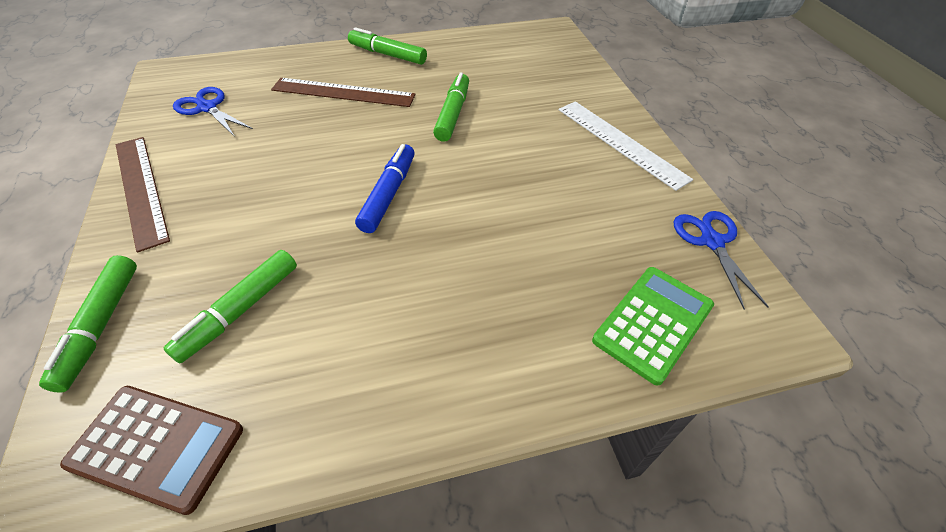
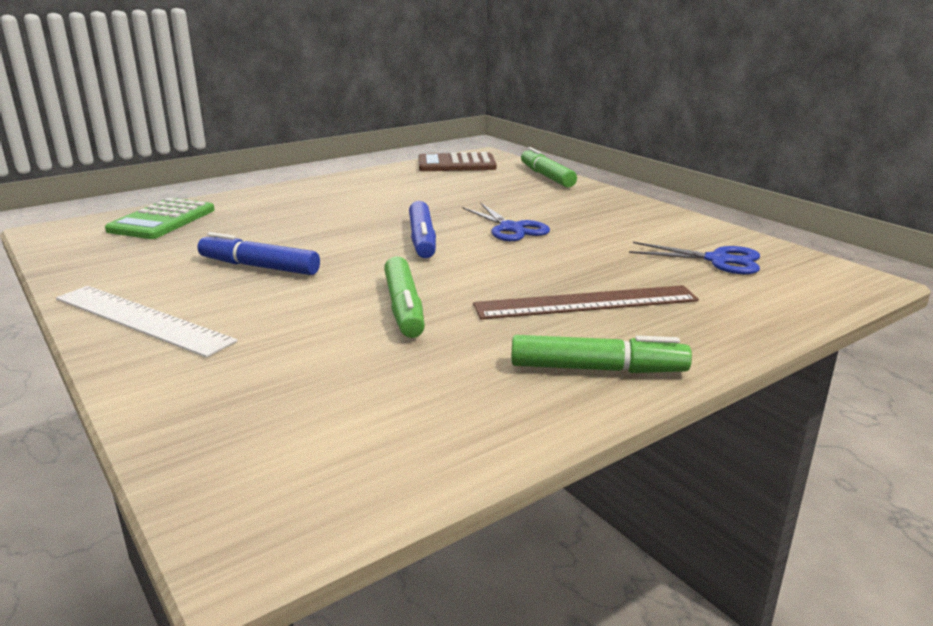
camera: 160 degrees right, 25 degrees down
brown ruler [116,137,170,253] -> none
green marker [164,250,297,363] -> none
blue scissors [674,211,769,309] -> blue scissors moved to [463,203,550,241]
none -> blue marker [198,232,320,275]

